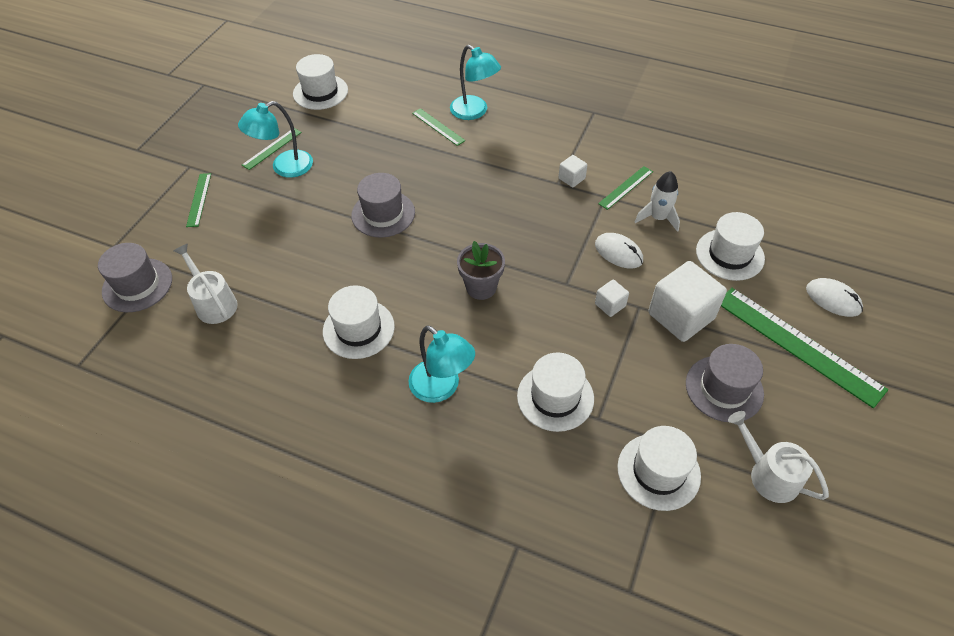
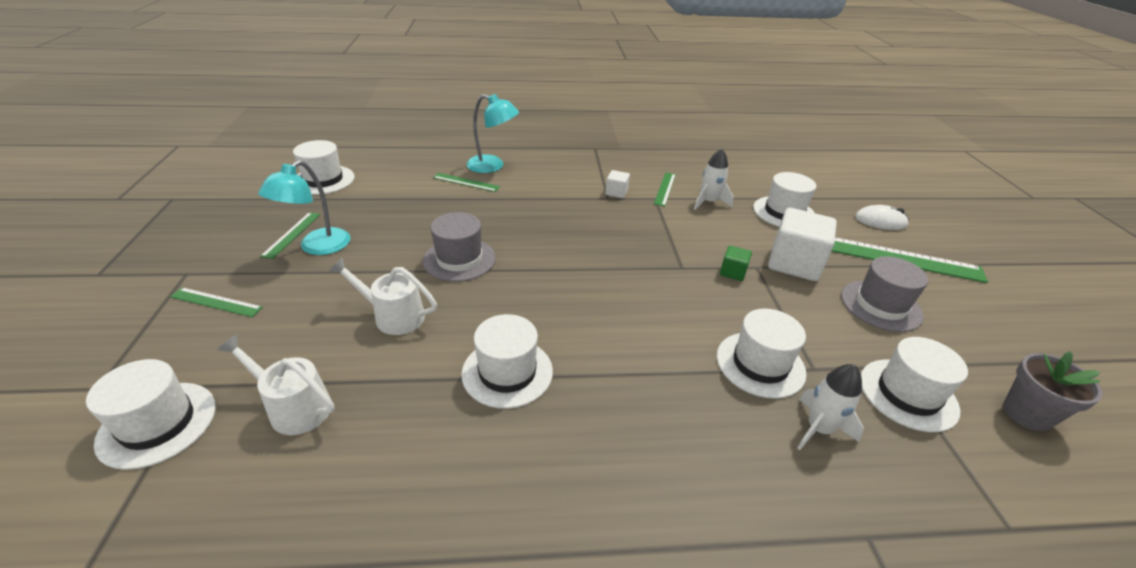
camera: 30 degrees left, 15 degrees down
grey hat [98,243,172,312] -> white hat [86,359,216,470]
green ruler [186,173,211,227] -> green ruler turned 45 degrees counterclockwise [170,287,263,317]
turquoise lamp [408,325,475,403] -> none
grey flower pot [457,241,505,300] -> grey flower pot moved to [1003,351,1103,431]
white mouse [595,233,643,269] -> none
white cube [595,280,629,317] -> green cube [720,246,752,281]
white watering can [728,411,829,503] -> white watering can moved to [329,257,437,335]
none -> white rocket [797,364,864,450]

